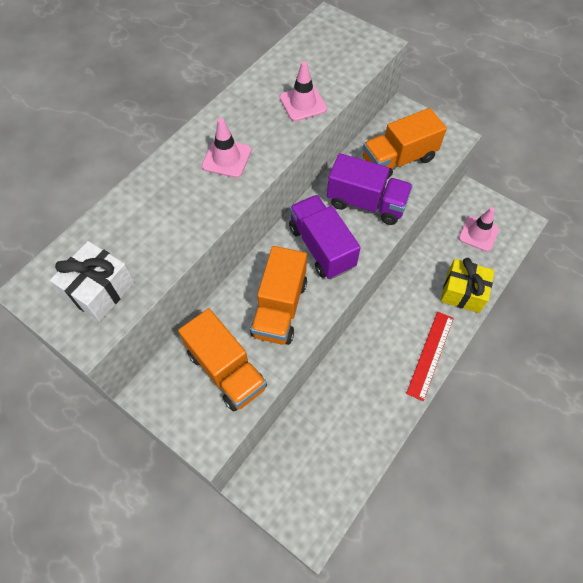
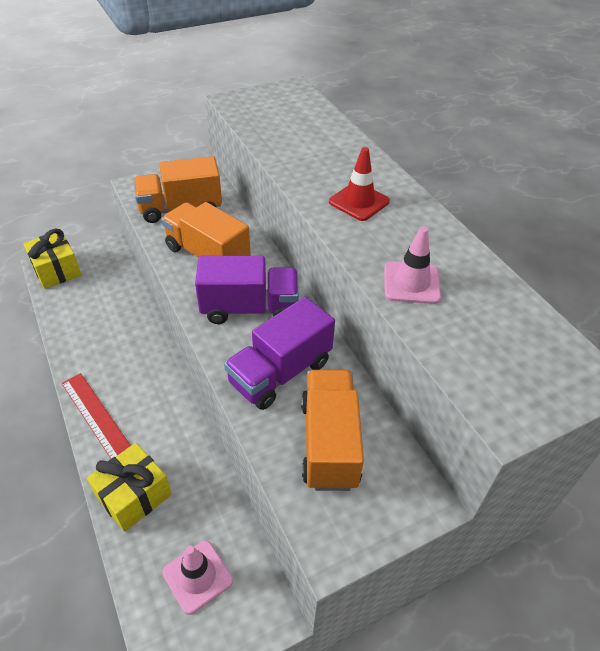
camera: 115 degrees right, 15 degrees down
white gift [50,241,135,321] -> none
pink traffic cone [202,118,251,178] -> red traffic cone [329,147,390,221]
none -> yellow gift [23,229,81,289]

